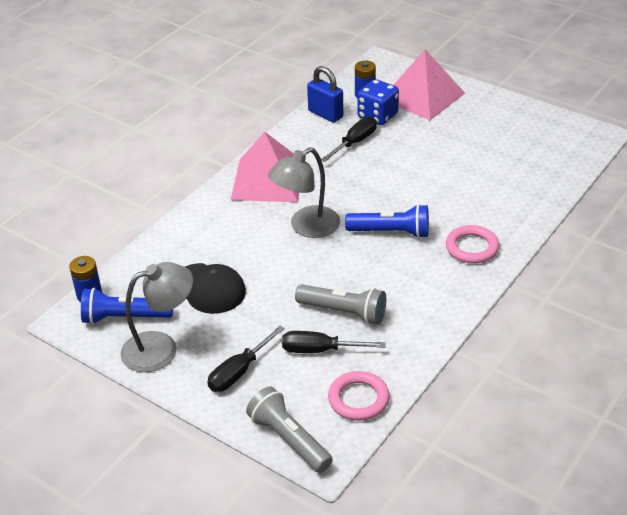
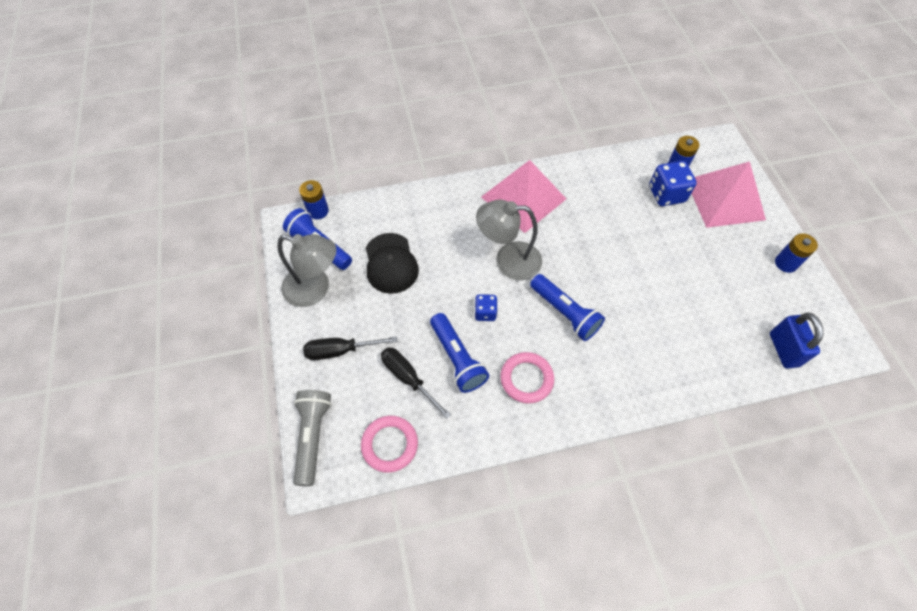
camera: 40 degrees right, 20 degrees up
grey flashlight [295,284,386,325] -> blue flashlight [430,313,489,393]
blue padlock [307,66,343,122] -> blue padlock moved to [770,313,823,369]
black screwdriver [321,116,377,162] -> none
pink ring [446,225,499,264] -> pink ring moved to [500,352,554,404]
none -> blue dice [475,294,498,321]
none -> blue battery [775,233,818,273]

